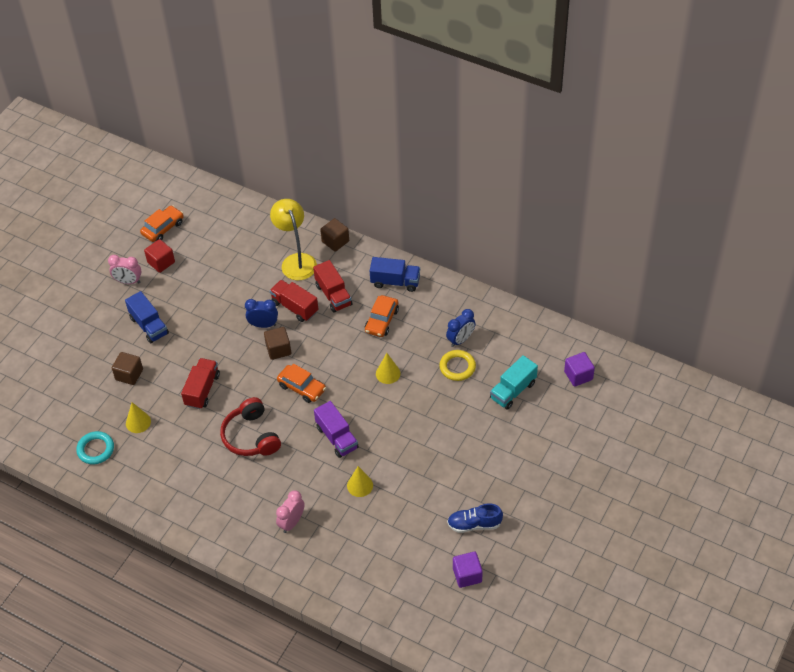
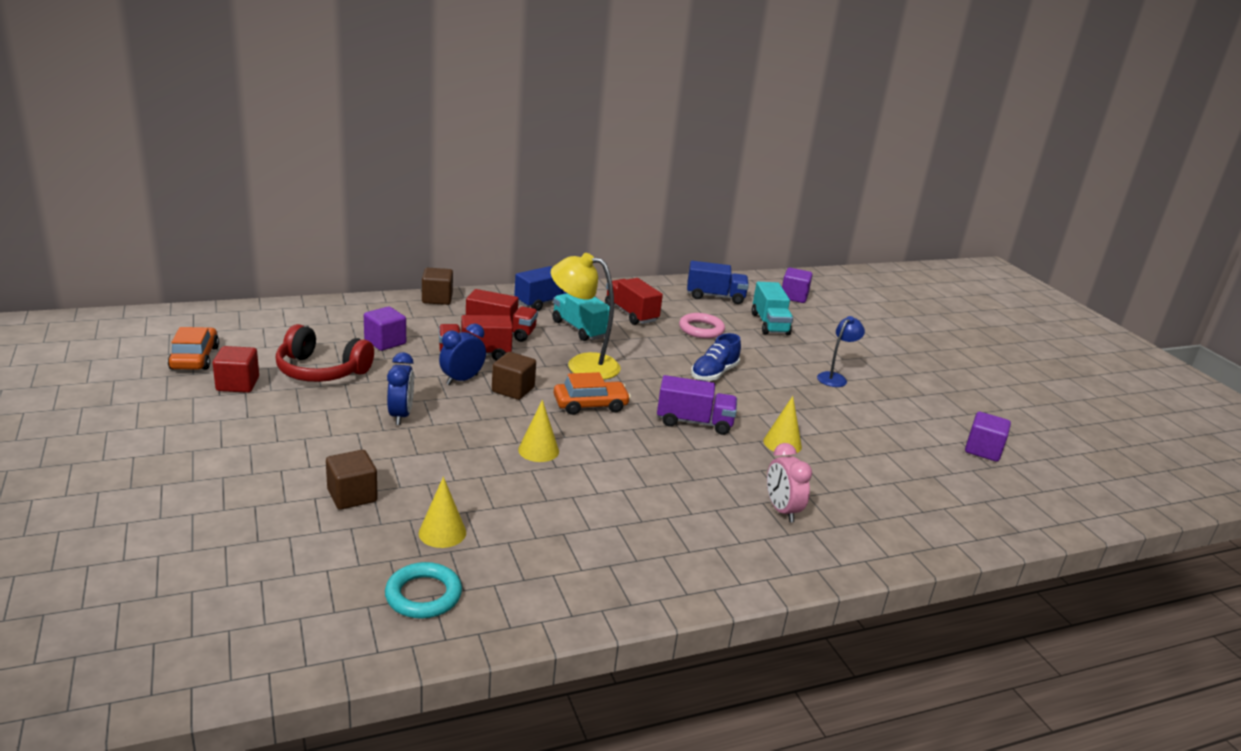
camera: 55 degrees left, 25 degrees down
pink clock [108,255,142,284] -> none
blue truck [125,291,169,343] -> blue truck moved to [687,261,749,304]
red truck [181,358,220,409] -> red truck moved to [605,278,663,325]
red headphones [220,397,281,456] -> red headphones moved to [275,324,374,382]
yellow lamp [270,199,317,280] -> yellow lamp moved to [551,253,621,380]
orange car [365,295,399,337] -> turquoise truck [552,293,609,341]
yellow cone [376,353,400,384] -> yellow cone moved to [518,400,559,462]
yellow ring [439,350,476,381] -> pink ring [679,313,725,339]
blue clock [446,309,476,347] -> blue clock moved to [387,352,414,425]
blue shoe [447,504,503,533] -> blue shoe moved to [691,333,741,381]
none -> purple cube [364,306,406,351]
none -> blue lamp [817,316,865,387]

